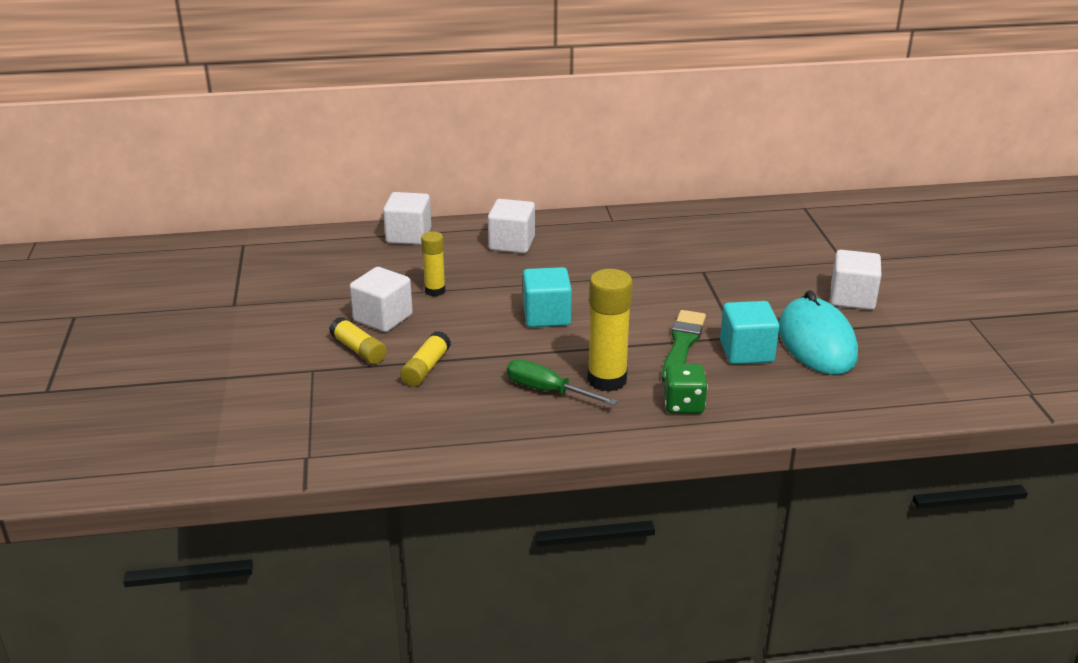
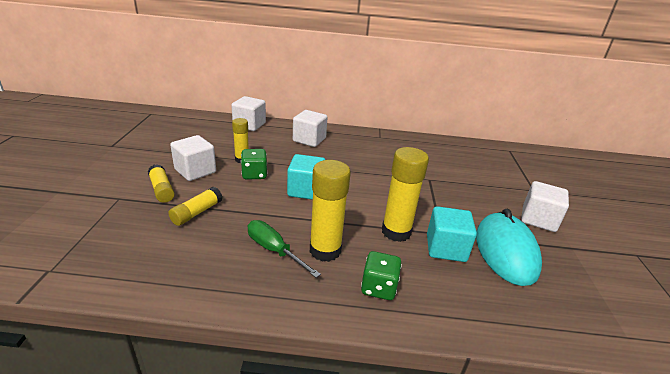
camera: 10 degrees right, 0 degrees up
green brush [662,310,706,382] -> yellow glue stick [382,147,429,242]
none -> green dice [241,149,267,180]

